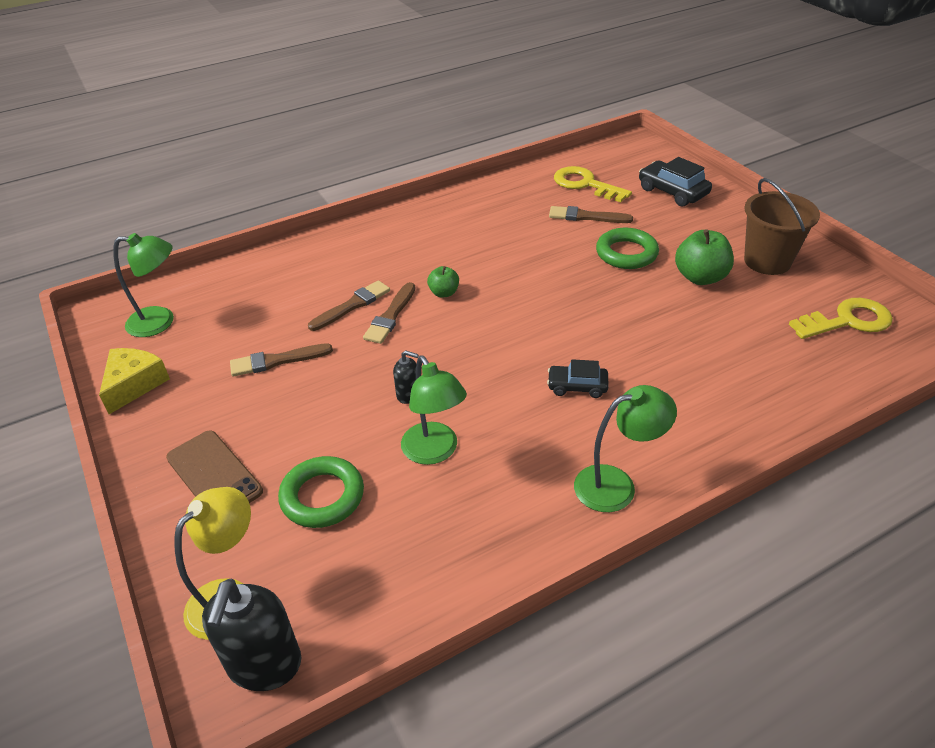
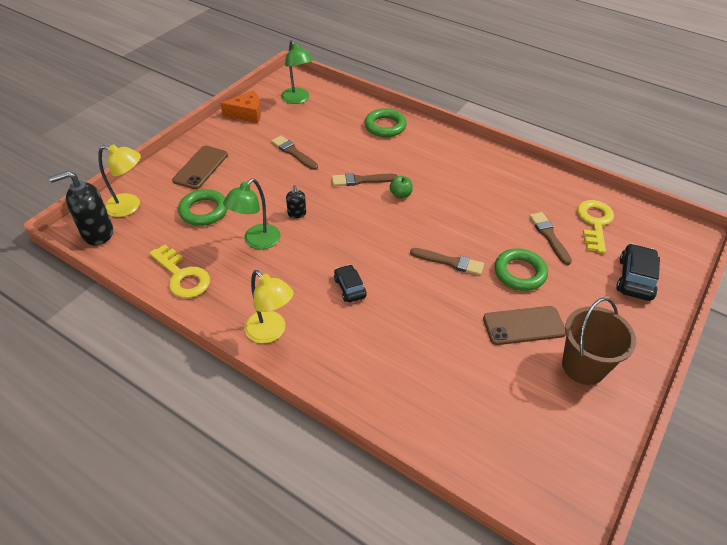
camera: 60 degrees right, 5 degrees up
yellow cheese [99,348,170,414] -> orange cheese [220,90,261,123]
brown brush [308,280,390,331] -> brown brush moved to [410,248,484,275]
green lamp [574,385,677,512] -> yellow lamp [244,270,294,343]
green apple [675,229,734,285] -> brown phone [483,306,566,345]
yellow key [789,298,893,339] -> yellow key moved to [149,244,210,298]
none -> green ring [365,108,407,137]

